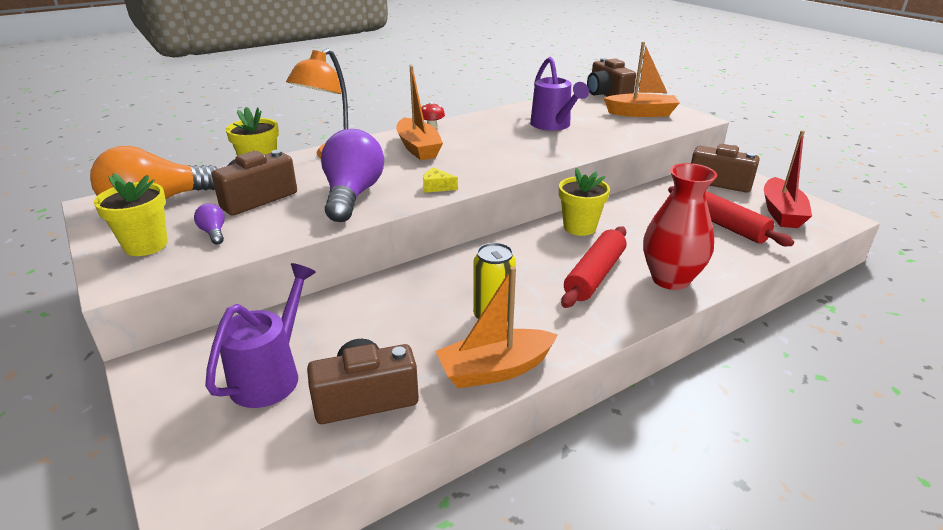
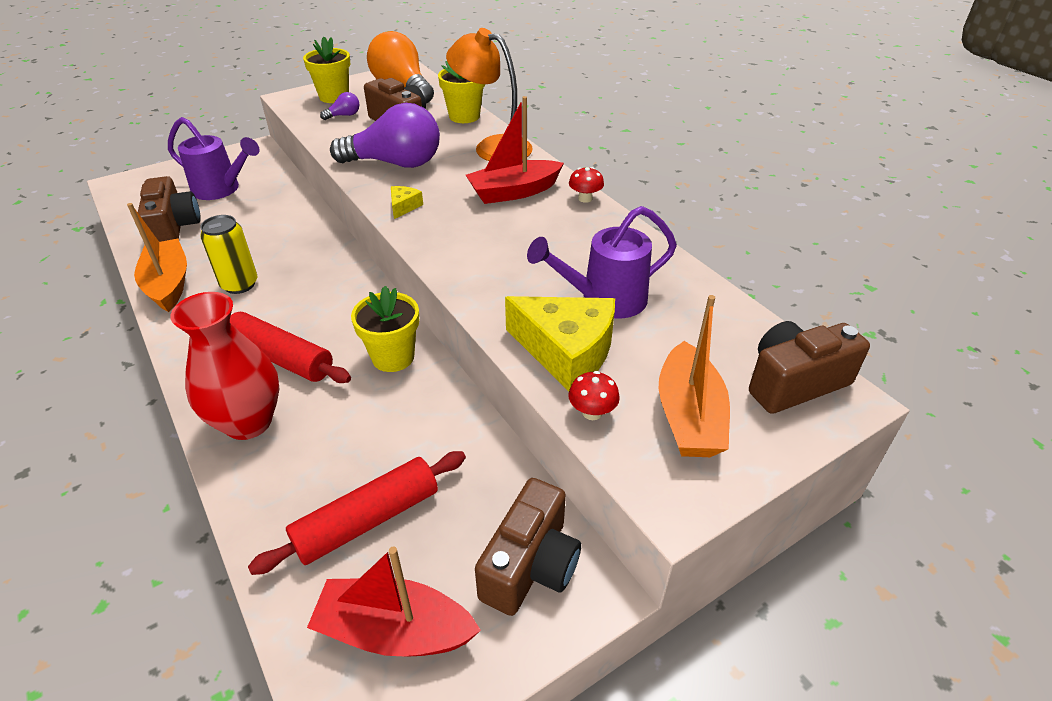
camera: 90 degrees right, 10 degrees up
orange boat [396,66,443,160] -> red boat [466,96,564,204]
none -> yellow cheese [505,296,615,391]
none -> red mushroom [569,371,620,420]

